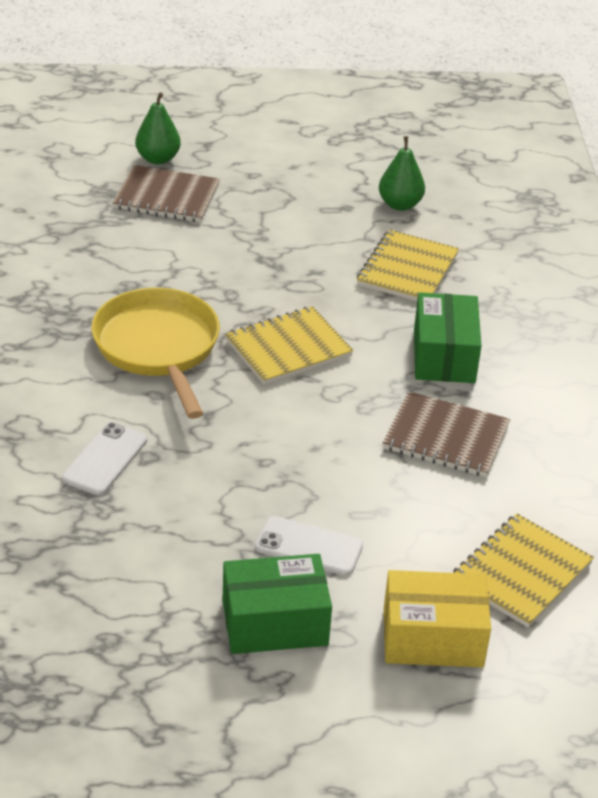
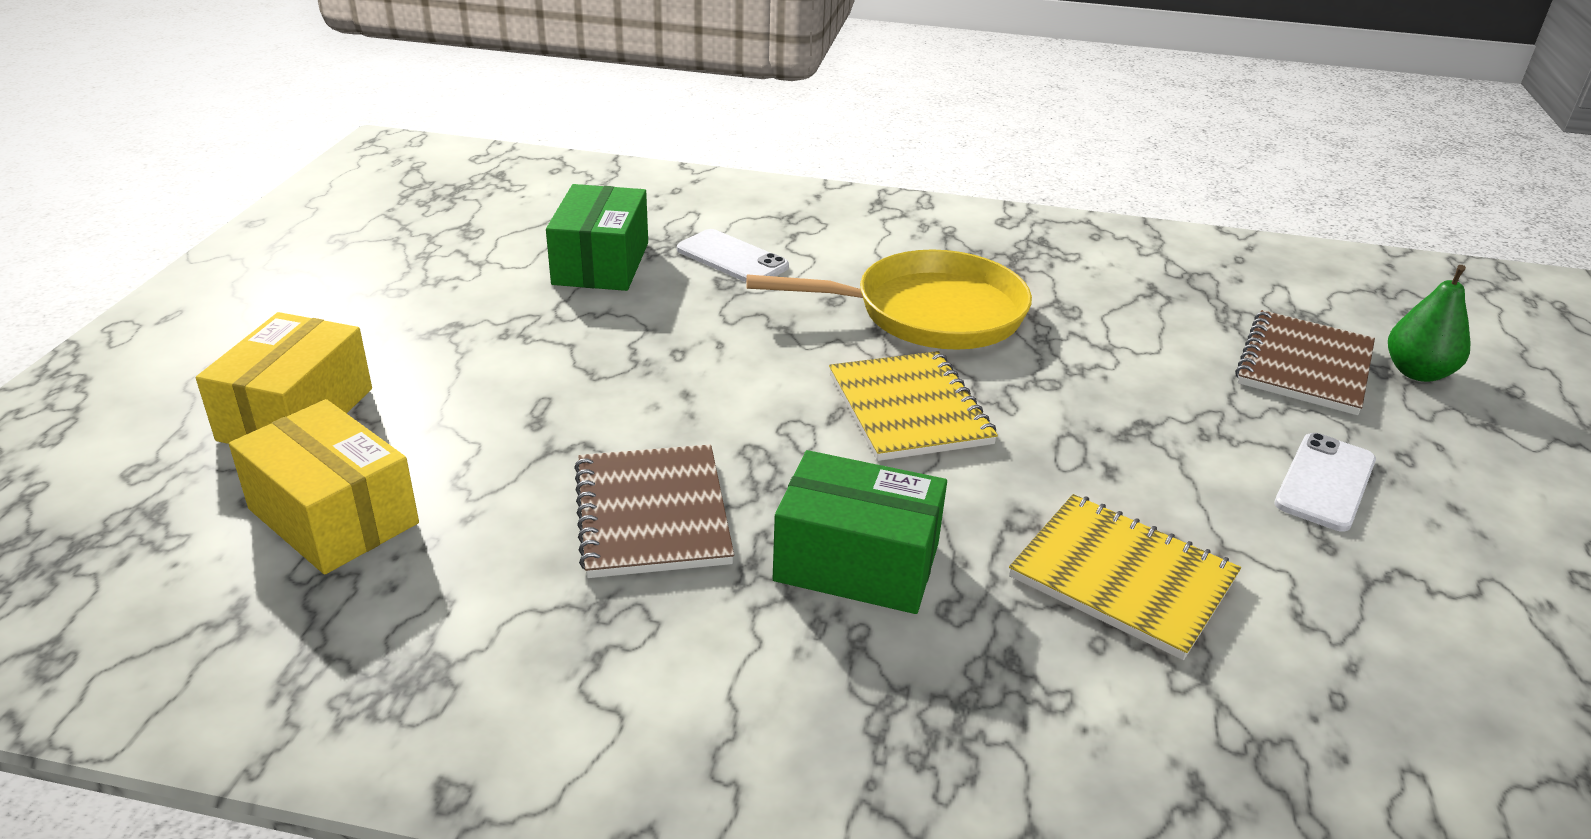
camera: 105 degrees right, 5 degrees down
green box [223,554,332,654] -> green box moved to [546,184,648,291]
white phone [255,516,363,576] -> white phone moved to [1274,433,1376,532]
green pear [379,136,425,211] -> none
brown notebook [382,391,510,477] -> brown notebook turned 45 degrees counterclockwise [574,444,734,578]
yellow notebook [453,514,594,628] -> yellow box [229,399,419,575]

